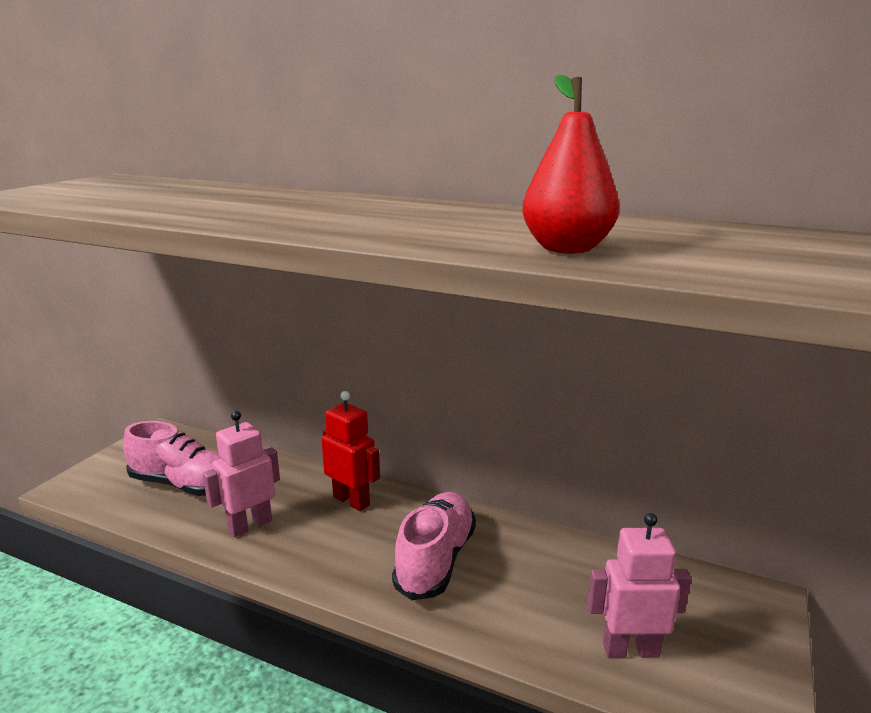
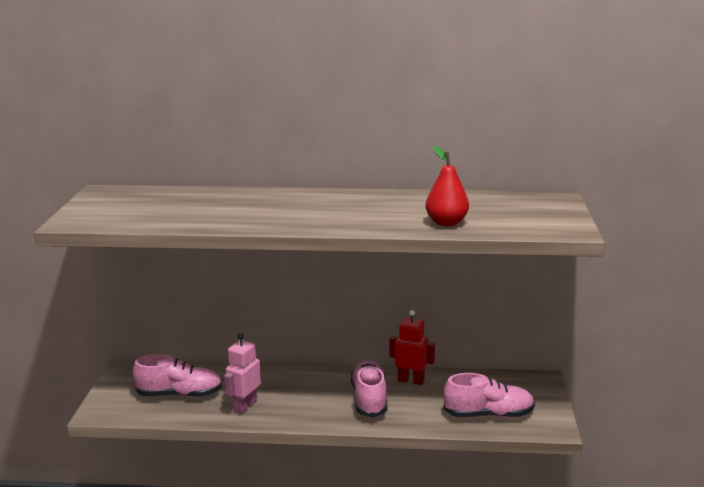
camera: 20 degrees left, 0 degrees up
red robot [321,391,380,511] -> red robot moved to [390,310,435,385]
pink robot [587,513,691,658] -> pink shoe [443,373,535,418]

